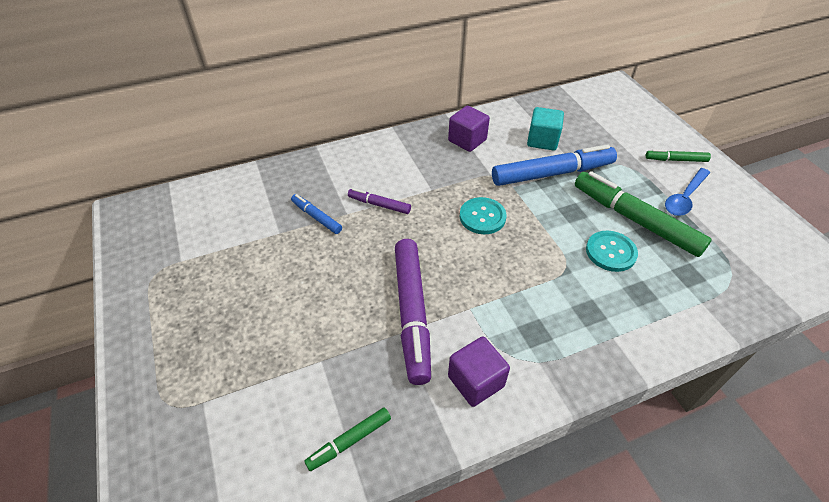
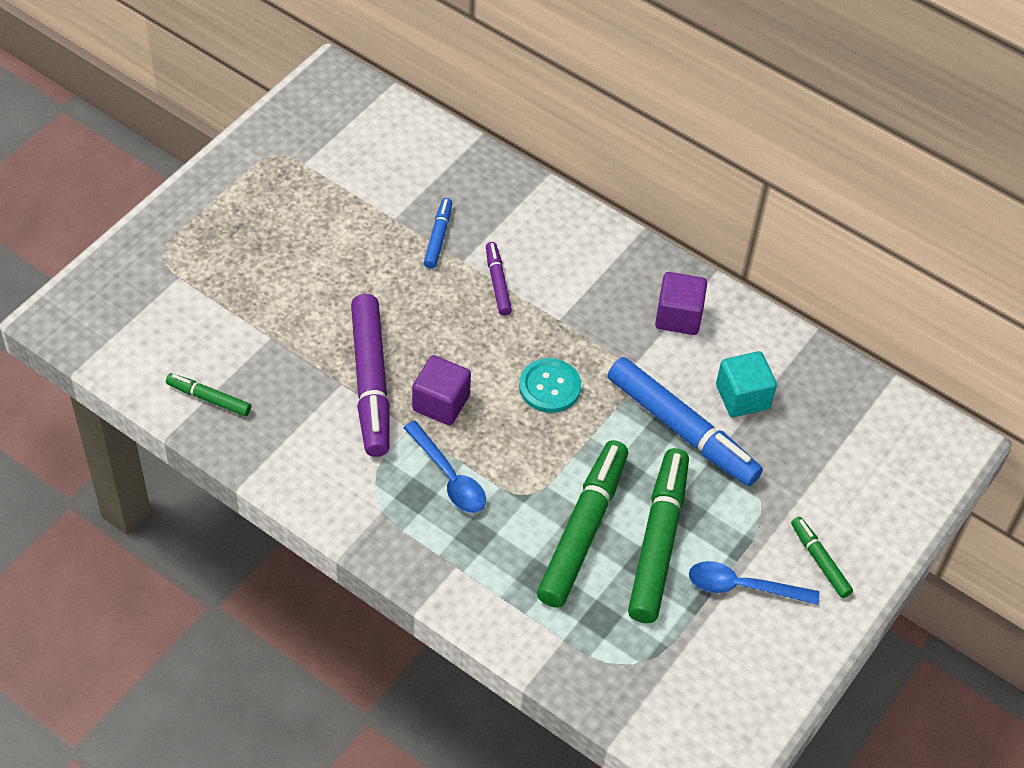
camera: 55 degrees right, 5 degrees up
purple marker [395,239,431,385] -> purple marker turned 60 degrees counterclockwise [351,294,390,457]
purple cube [448,337,510,407] -> purple cube moved to [412,355,471,425]
turquoise button [586,230,638,272] -> green marker [537,440,628,608]
none -> blue spoon [403,421,486,513]

